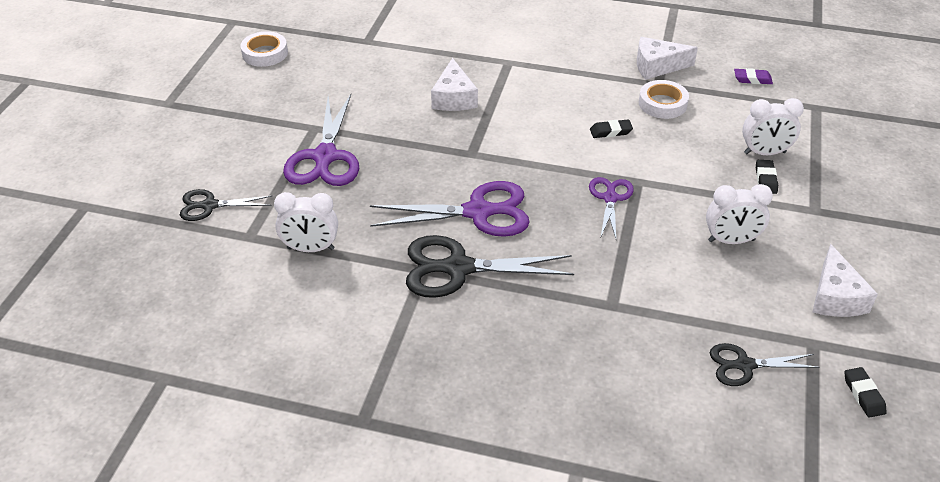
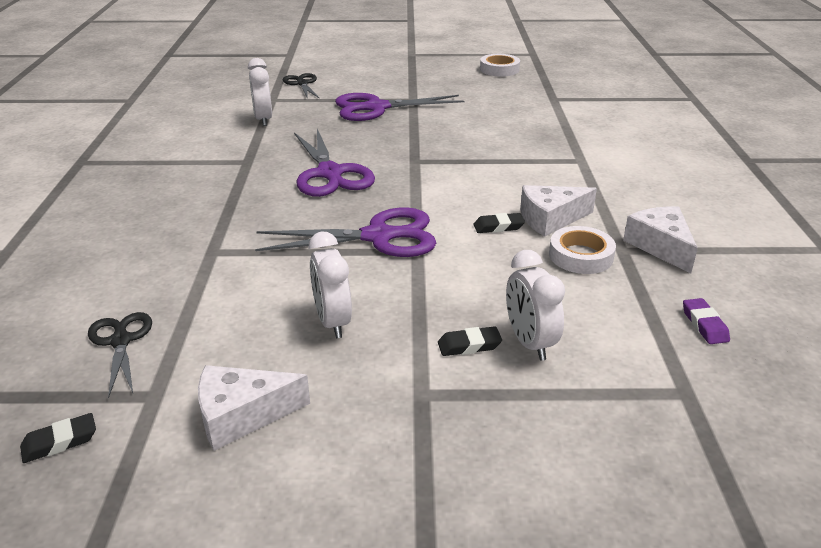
camera: 75 degrees right, 10 degrees down
black scissors [406,235,574,298] -> none
white cheese [431,58,478,111] -> white cheese moved to [520,185,597,236]
purple scissors [589,177,634,238] -> purple scissors [255,207,436,257], size x1.73
black eraser [590,120,633,138] -> black eraser turned 75 degrees counterclockwise [473,213,525,233]

